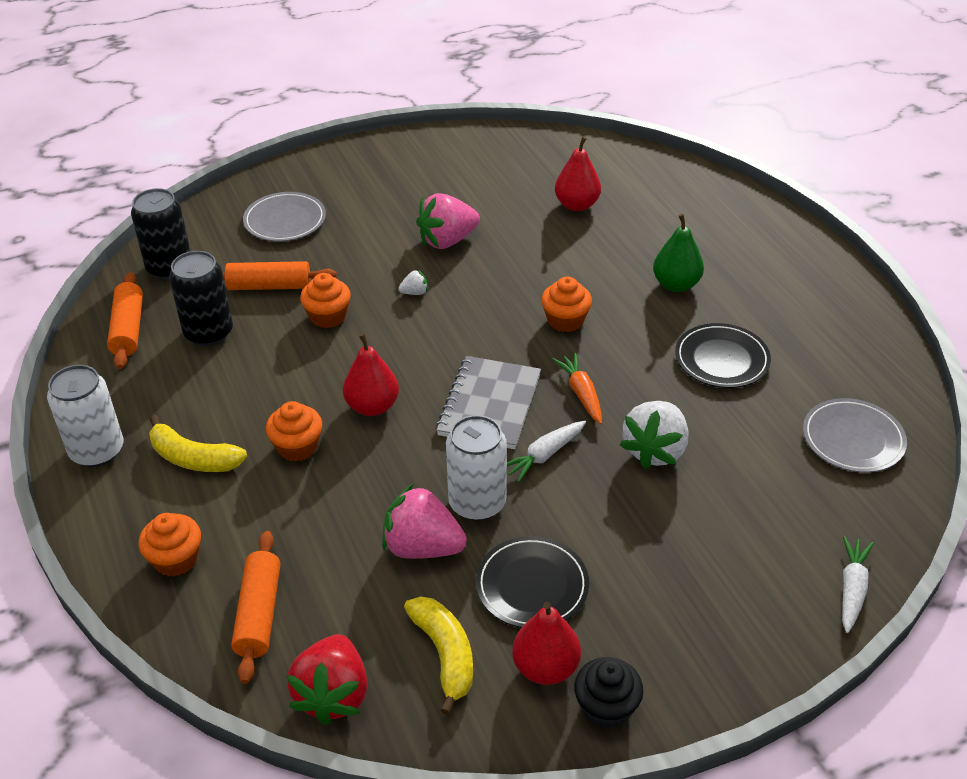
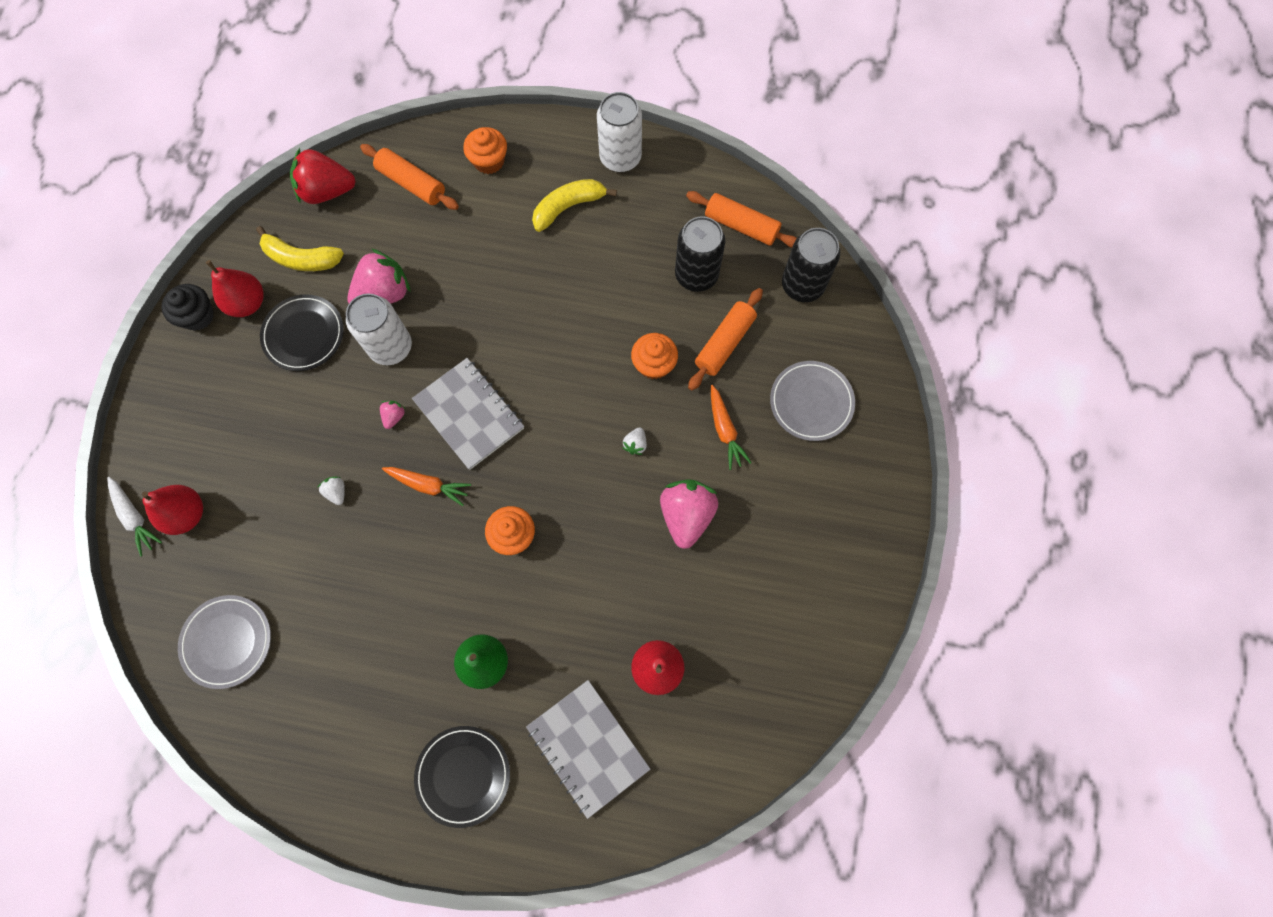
camera: 125 degrees right, 30 degrees up
orange cupcake [266,401,322,461] -> none
red strawberry [286,634,368,726] -> red strawberry turned 45 degrees counterclockwise [290,148,356,204]
red pear [343,333,399,416] -> red pear moved to [142,485,203,535]
white carrot [507,421,586,482] -> pink strawberry [380,401,406,429]
white strawberry [620,401,689,469] -> white strawberry [318,477,345,505], size x0.44
black plate [675,323,771,388] -> black plate moved to [414,726,510,828]
none -> grey notebook [526,680,650,819]
none -> orange carrot [711,385,752,470]

